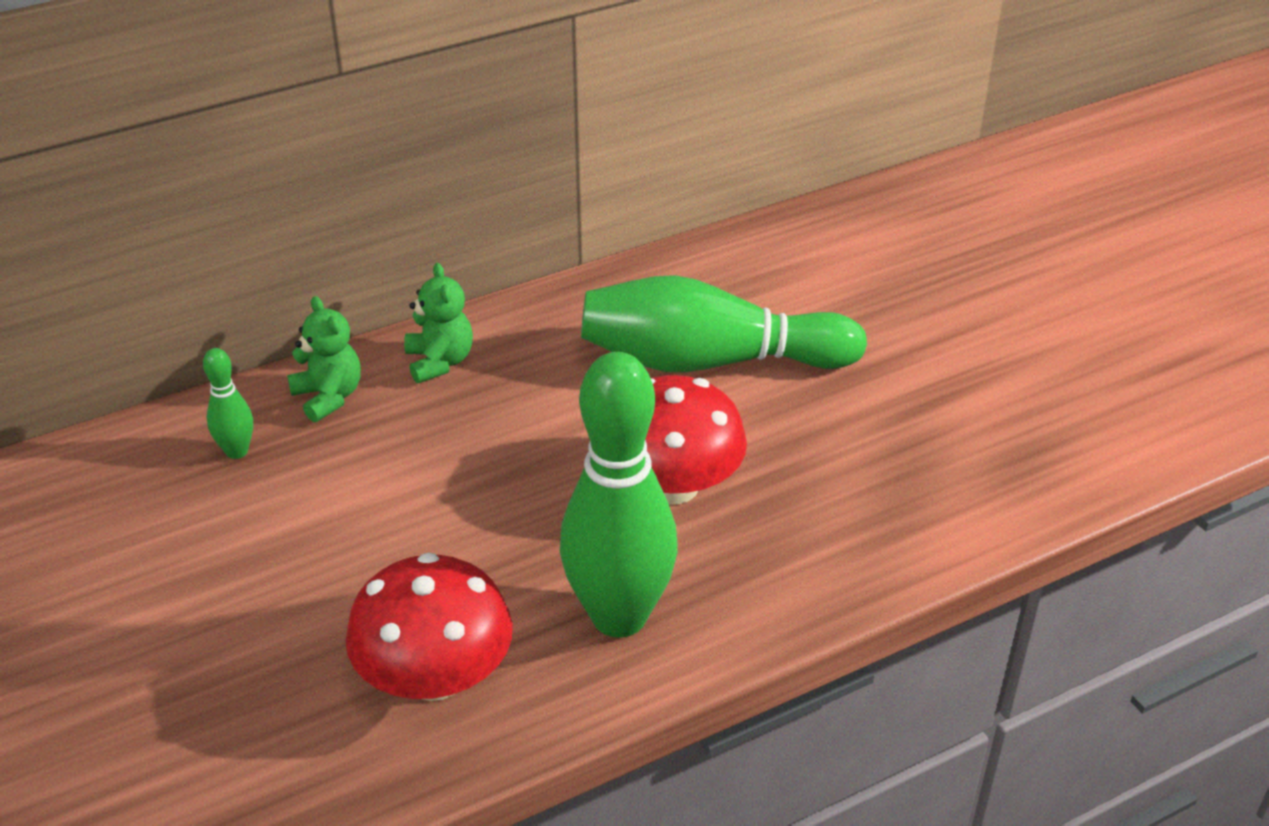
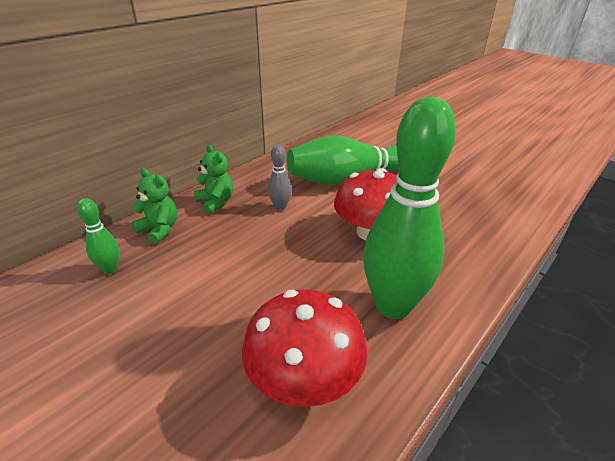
camera: 20 degrees left, 5 degrees down
none -> grey bowling pin [268,144,292,211]

